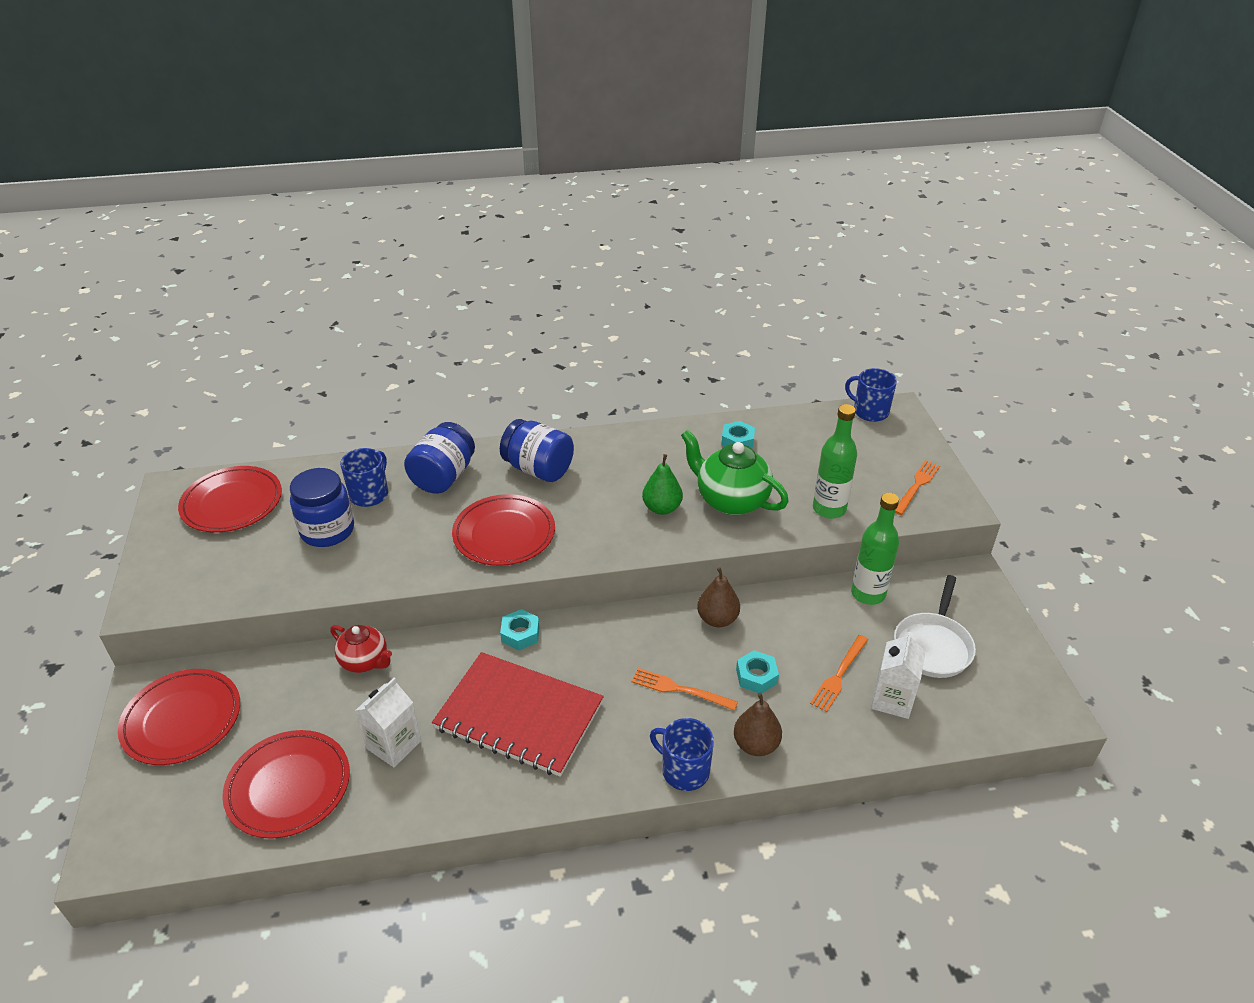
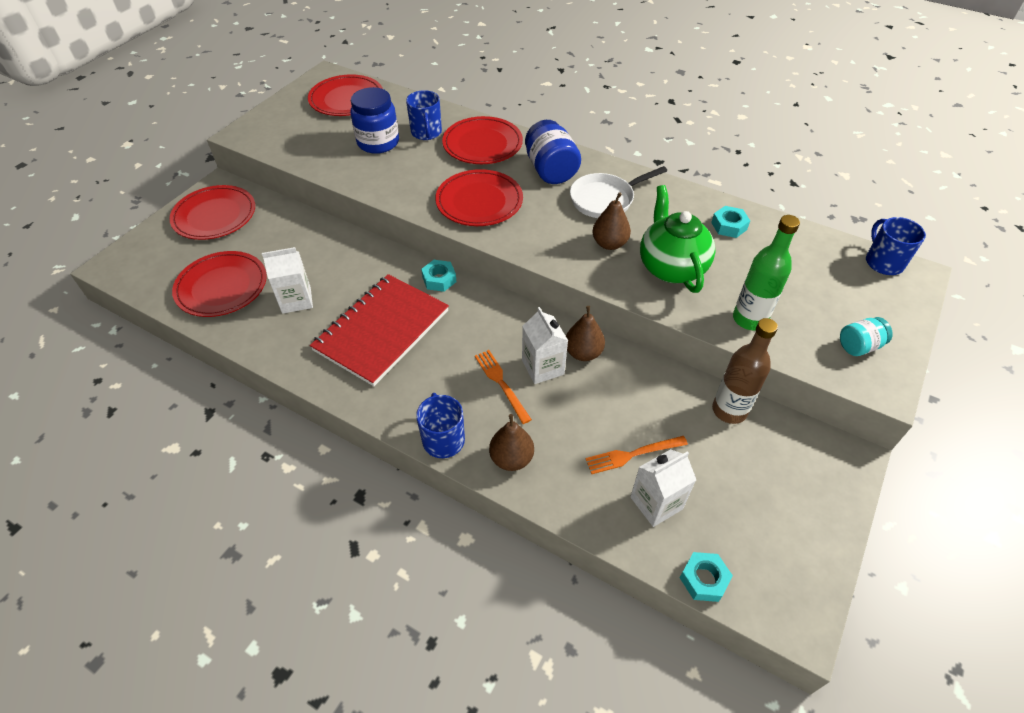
camera: 40 degrees right, 10 degrees up
red teapot [330,625,392,673] -> none
blue mug [340,448,388,507] -> blue mug turned 105 degrees clockwise [406,90,442,140]
blue jar [404,422,475,494] -> red plate [442,116,523,164]
red notebook [432,652,604,777] -> red notebook turned 60 degrees clockwise [310,274,449,386]
green pear [642,454,683,515] -> brown pear [592,192,631,250]
turquoise nut [736,650,779,693] -> turquoise nut moved to [680,552,733,602]
green bottle [851,493,899,605] -> brown bottle [712,318,778,424]
white pan [894,575,976,678] -> white pan moved to [570,166,667,218]
orange fork [895,460,940,515] -> turquoise jar [840,317,893,356]
none -> white carton [522,307,568,384]

